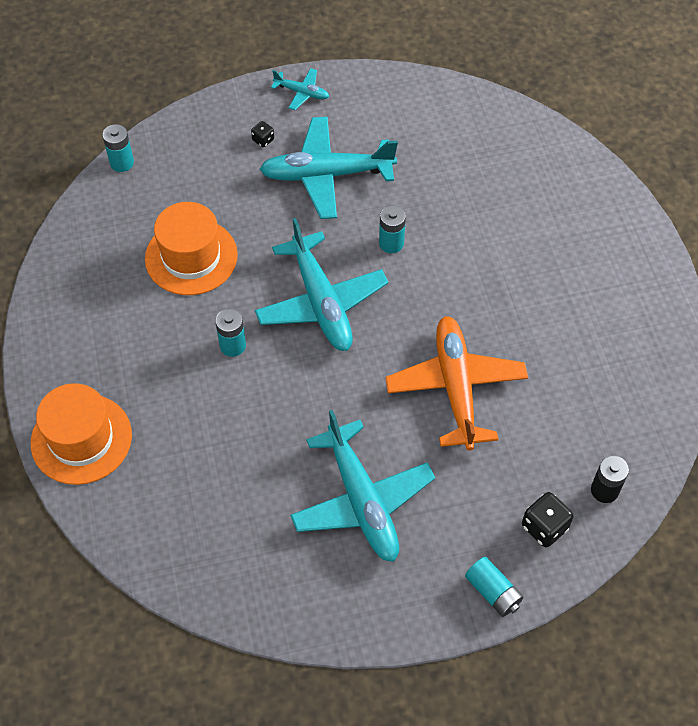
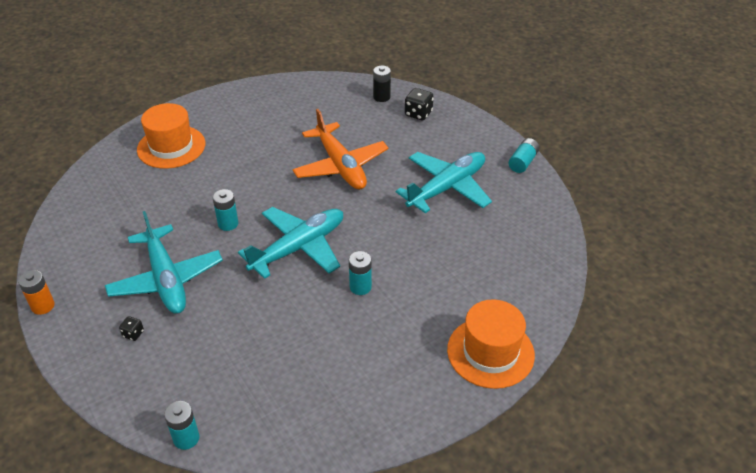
camera: 110 degrees left, 15 degrees down
orange hat [145,202,238,295] -> orange hat moved to [137,103,205,169]
turquoise plane [271,68,329,110] -> none
orange plane [385,316,528,451] -> orange plane turned 90 degrees counterclockwise [293,109,388,190]
turquoise battery [465,557,524,617] -> turquoise battery moved to [509,138,539,173]
none -> orange battery [18,270,55,315]

